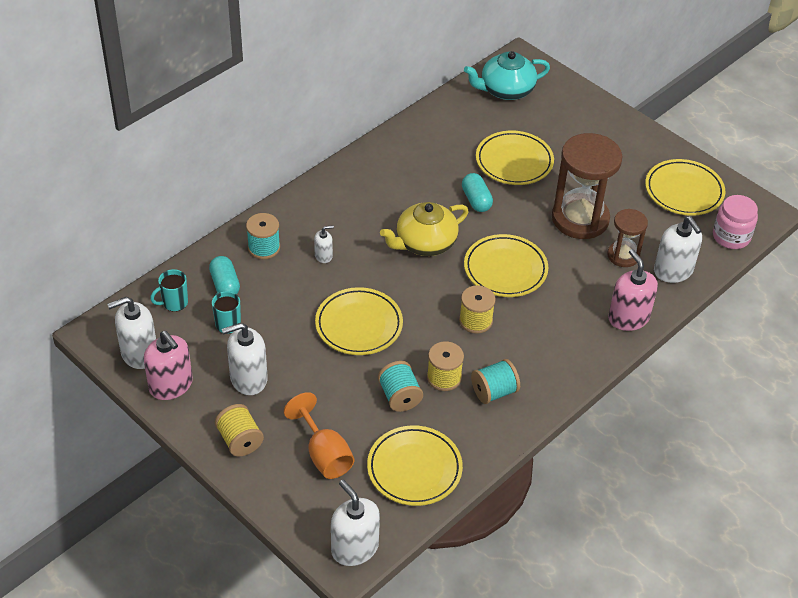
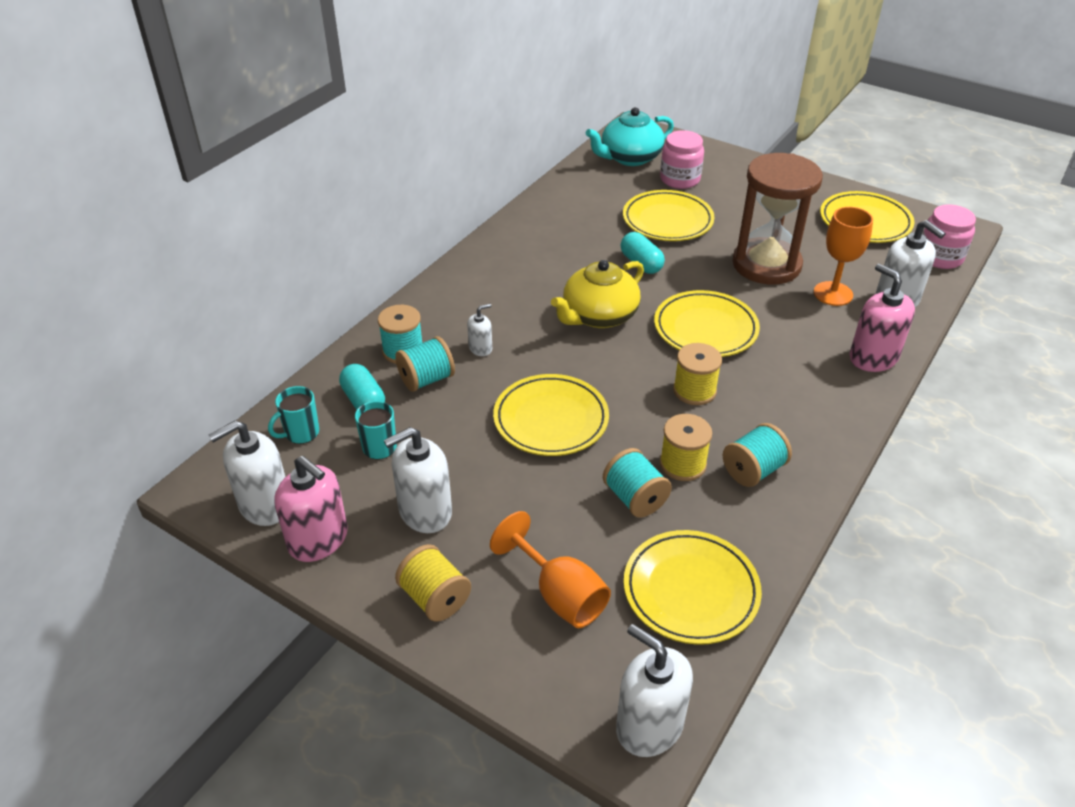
camera: 10 degrees left, 5 degrees down
brown hourglass [607,209,648,267] -> orange goblet [814,207,873,306]
none -> turquoise spool [395,336,455,392]
none -> pink jar [660,130,704,189]

